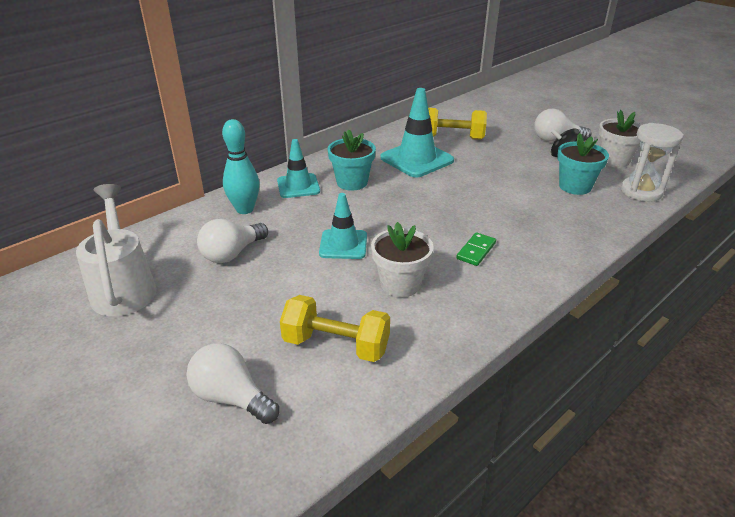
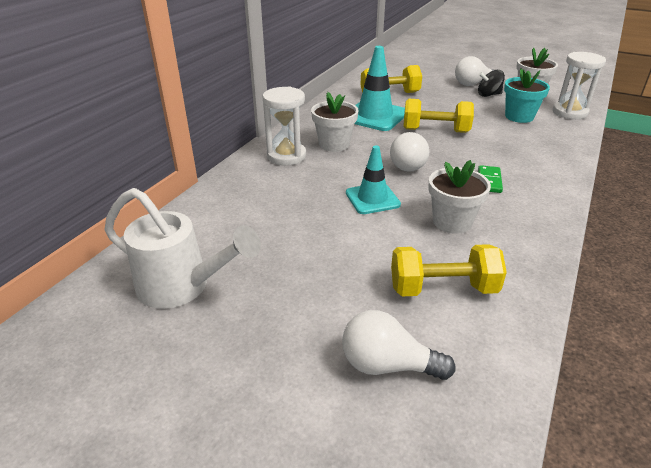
camera: 20 degrees left, 0 degrees up
white watering can [76,184,157,316] -> white watering can turned 150 degrees clockwise [104,188,261,309]
white light bulb [197,219,268,263] -> white light bulb moved to [390,132,429,172]
turquoise bowling pin [222,119,259,214] -> none
turquoise traffic cone [277,139,320,198] -> white hourglass [262,86,306,165]
turquoise flower pot [328,129,376,191] -> white flower pot [311,92,359,152]
none -> yellow dumbbell [403,99,474,133]

